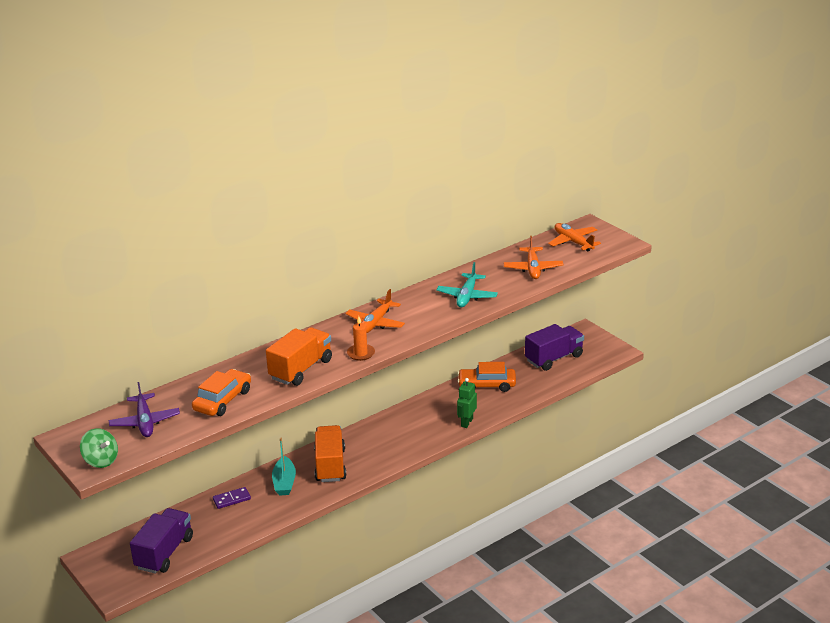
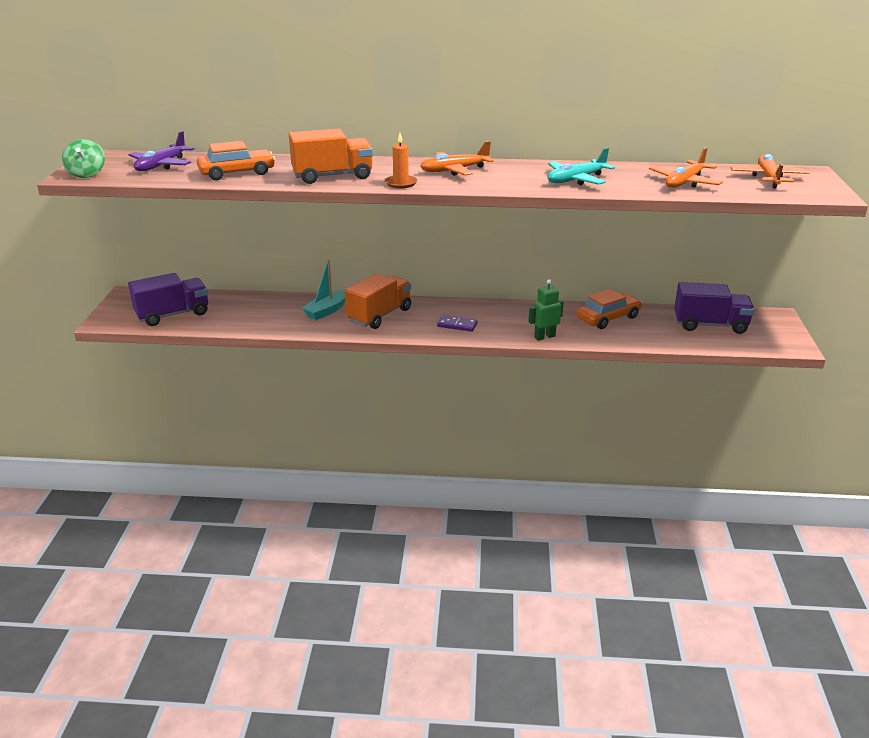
camera: 40 degrees right, 0 degrees up
purple domino [213,487,251,509] -> purple domino moved to [437,315,477,332]
orange car [458,362,516,392] -> orange car turned 105 degrees clockwise [577,289,642,329]

